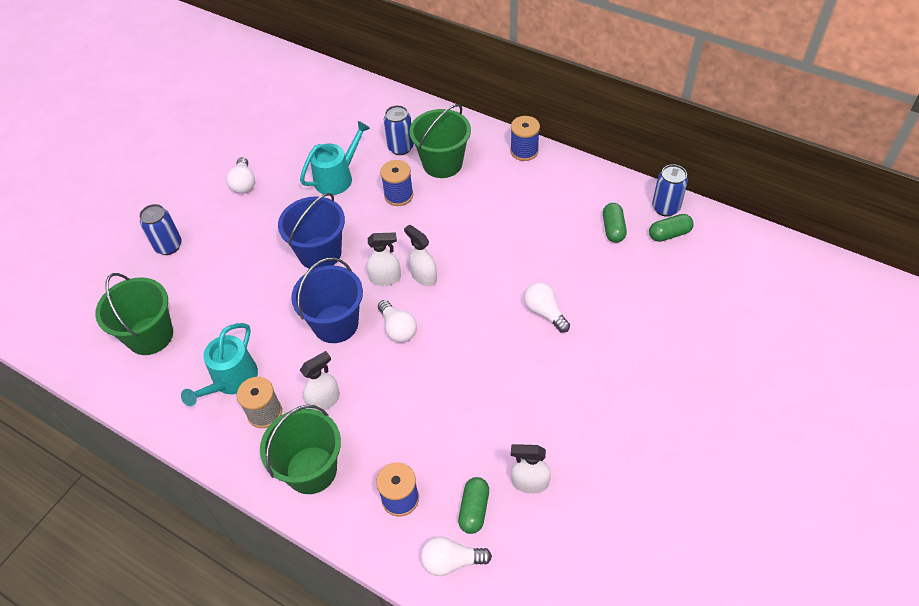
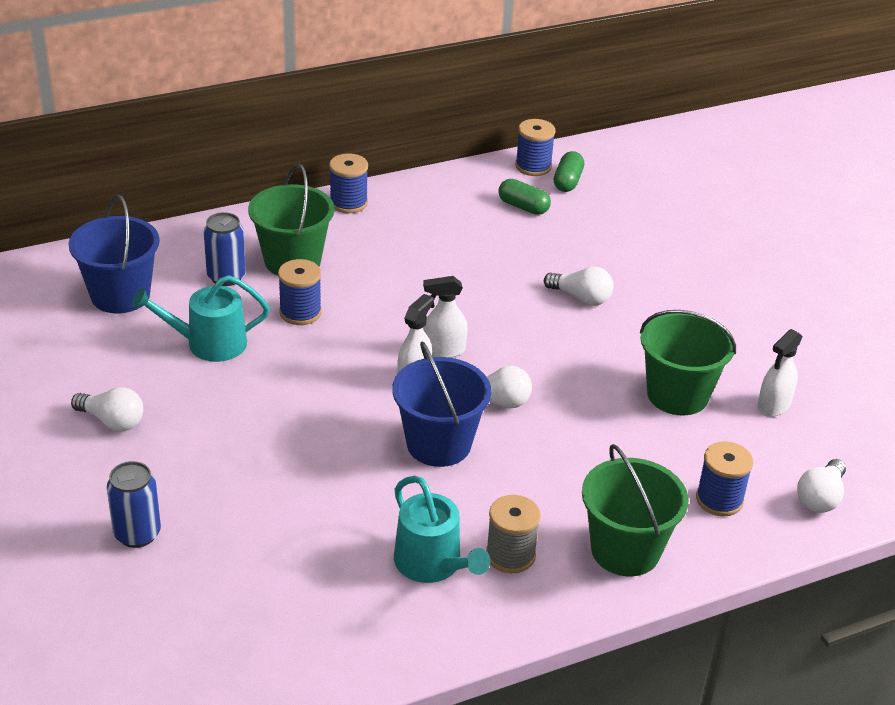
camera: 60 degrees left, 15 degrees down
green bucket [95,273,173,355] -> green bucket moved to [640,310,736,415]
blue bucket [278,193,345,270] -> blue bucket moved to [69,195,160,313]
turquoise watering can [300,121,370,195] -> turquoise watering can turned 90 degrees counterclockwise [132,275,270,362]
white spray bottle [300,351,340,411] -> none
green capsule [458,477,489,534] -> none
white light bulb [524,282,570,333] -> white light bulb turned 150 degrees counterclockwise [544,266,613,306]
blue can [652,164,688,217] -> blue spool [515,119,556,176]

